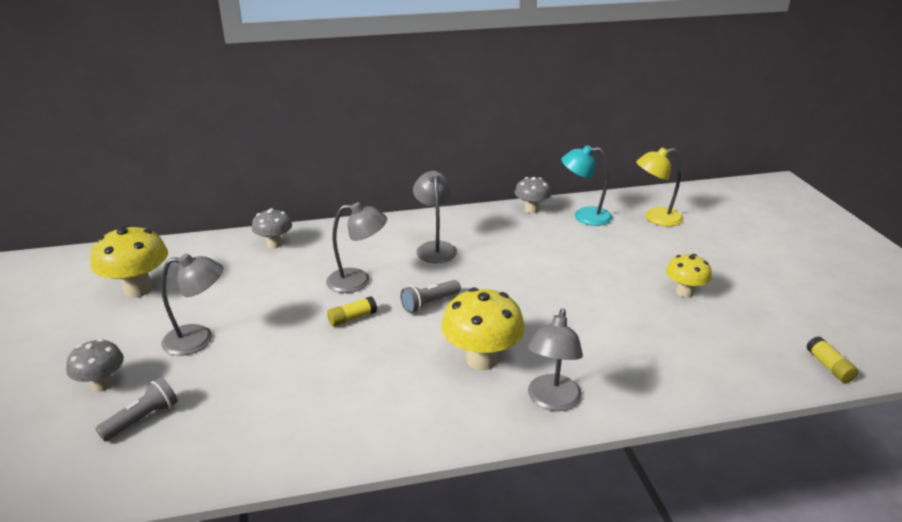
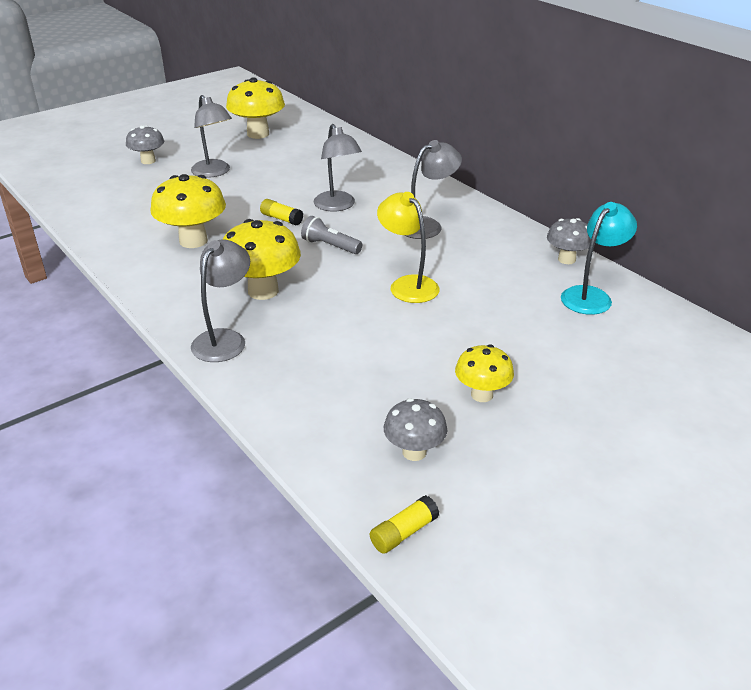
camera: 65 degrees right, 5 degrees up
grey flashlight [95,377,178,441] -> none
grey mushroom [252,208,292,248] -> grey mushroom moved to [384,398,447,461]
grey lamp [528,309,583,411] -> grey lamp turned 120 degrees clockwise [191,239,250,362]
turquoise lamp [561,145,612,226] -> turquoise lamp turned 60 degrees clockwise [561,202,637,315]
yellow lamp [636,147,684,226] -> yellow lamp moved to [377,192,440,303]
none -> yellow mushroom [151,174,226,248]

